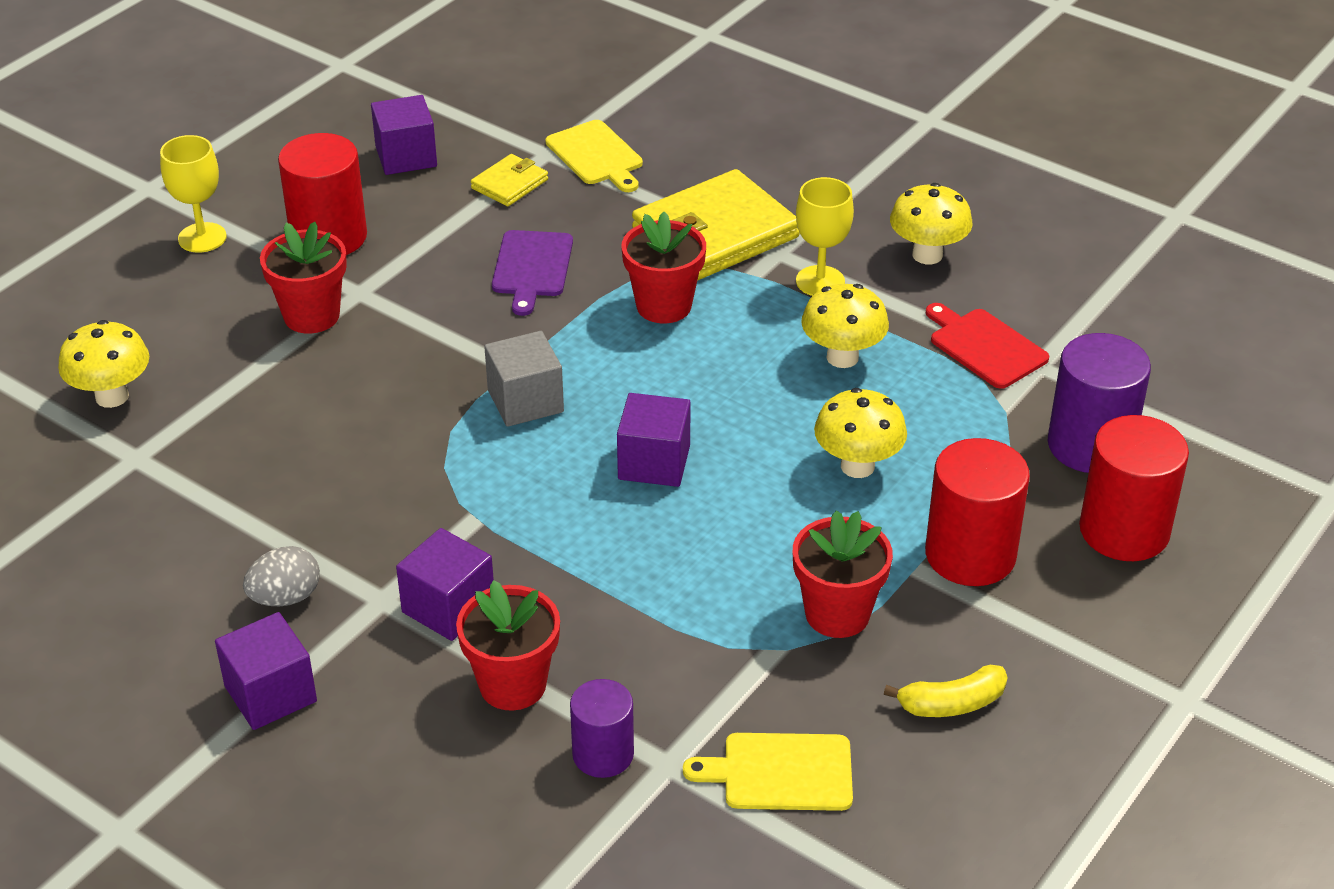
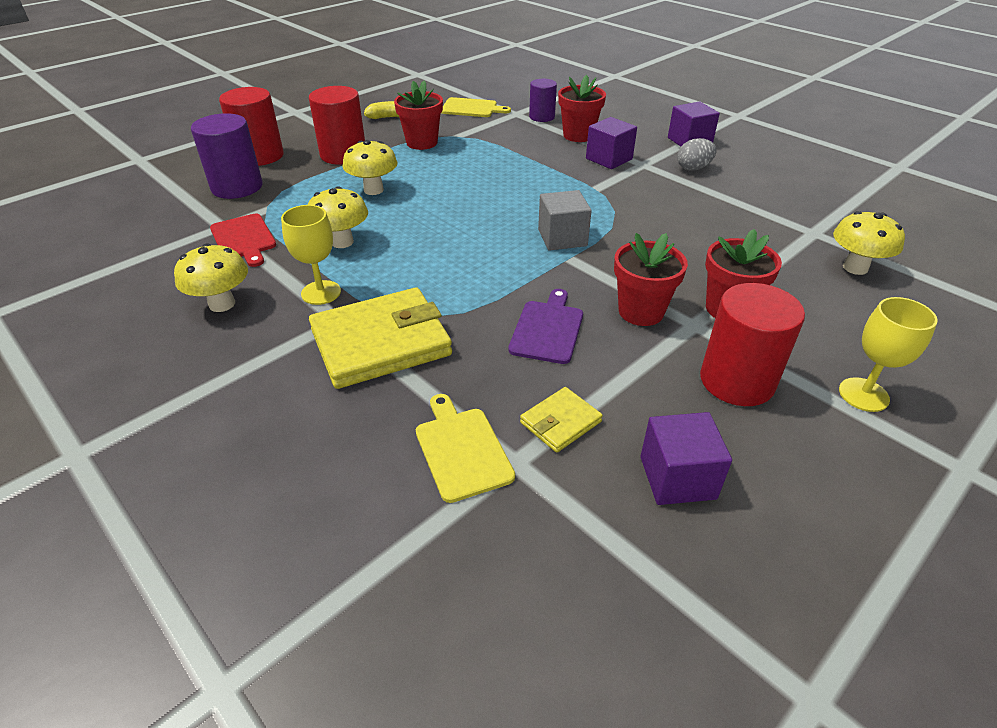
camera: 170 degrees left, 0 degrees up
purple cube [617,393,691,487] -> none
red flower pot [621,212,706,323] -> red flower pot moved to [614,233,688,326]

